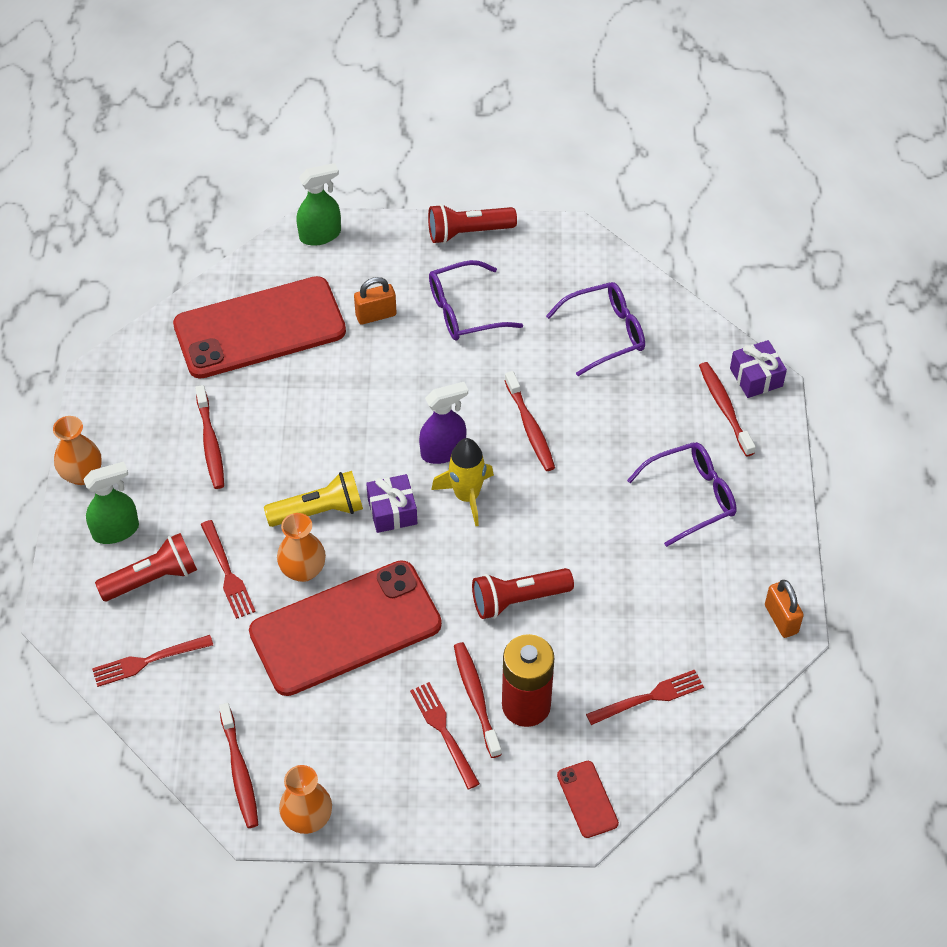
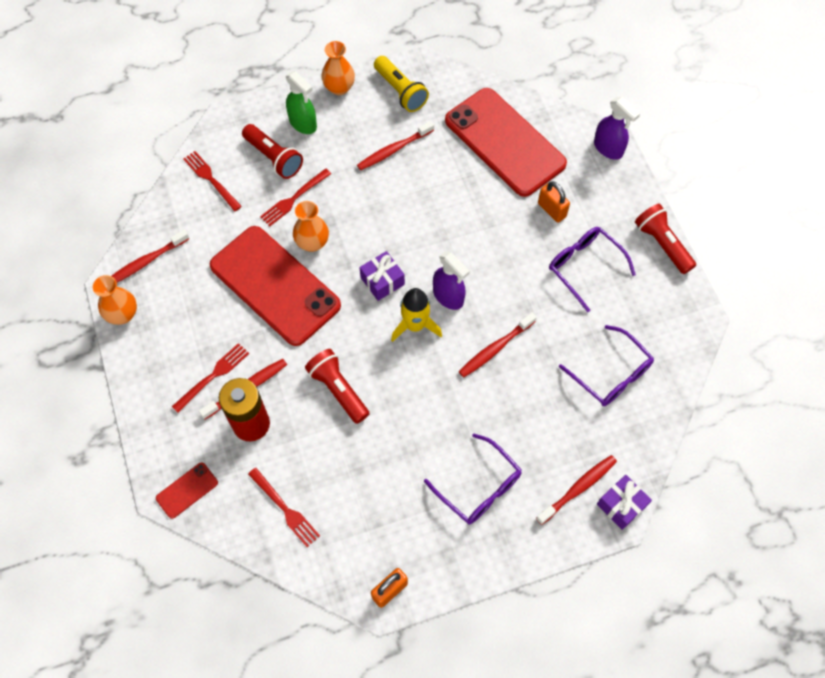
camera: 70 degrees right, 10 degrees up
yellow flashlight [264,471,363,527] -> yellow flashlight moved to [374,56,429,112]
green spray bottle [296,163,341,246] -> purple spray bottle [594,97,640,160]

